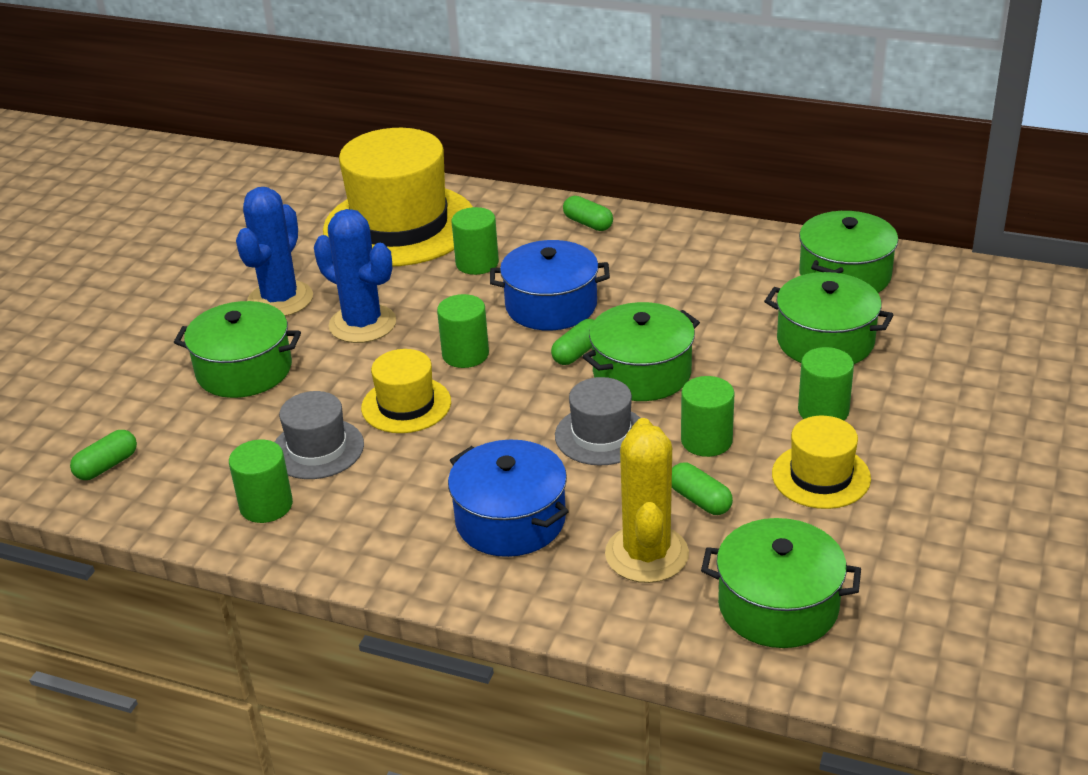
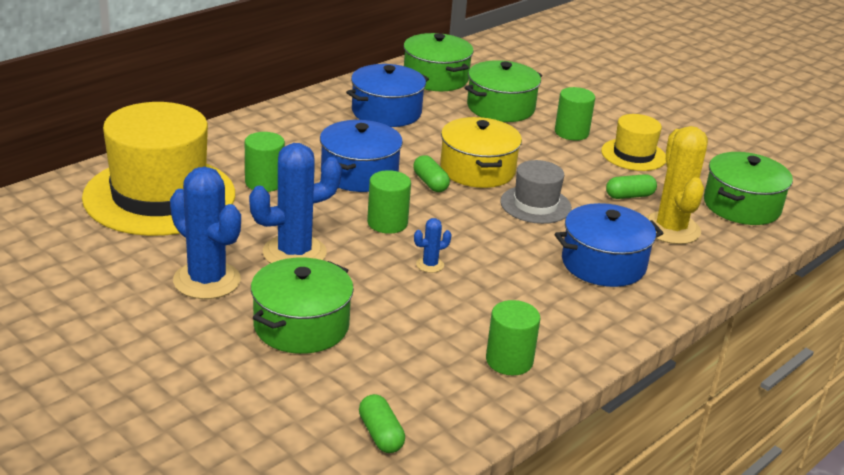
camera: 70 degrees left, 5 degrees down
grey hat [275,391,364,479] -> none
yellow hat [361,349,451,433] -> blue cactus [414,218,452,273]
green capsule [563,196,613,231] -> none
green pot [582,302,700,401] -> yellow pot [440,117,522,188]
yellow cactus [605,418,689,583] -> yellow cactus turned 60 degrees clockwise [645,126,708,244]
green cylinder [681,376,735,457] -> none
none -> blue pot [346,64,429,127]

